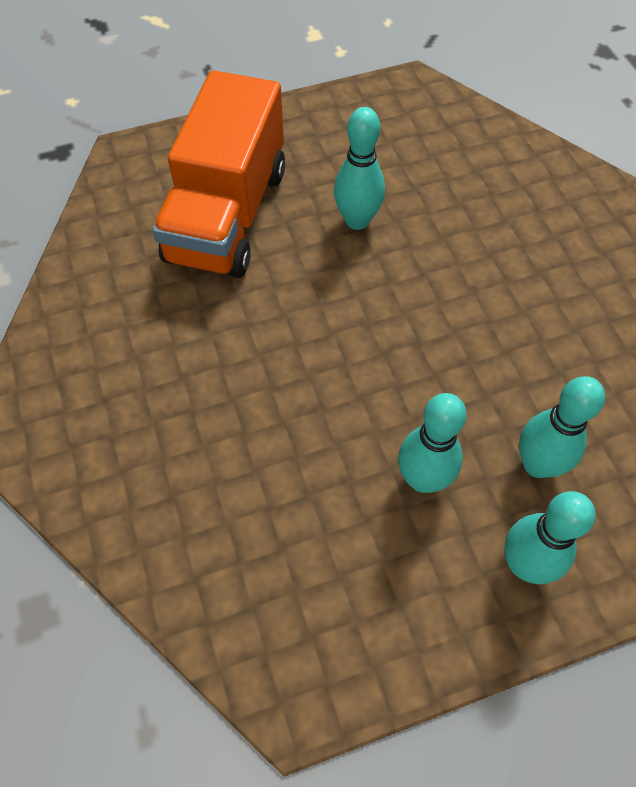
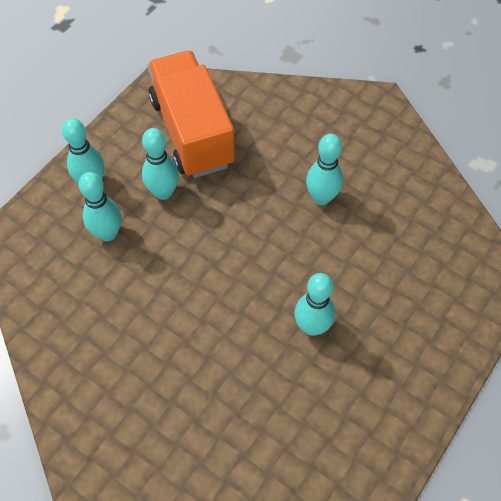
camera: 145 degrees right, 0 degrees up
orange truck [152,70,285,278] -> orange truck moved to [147,51,235,178]
none -> turquoise bowling pin [306,134,343,205]

